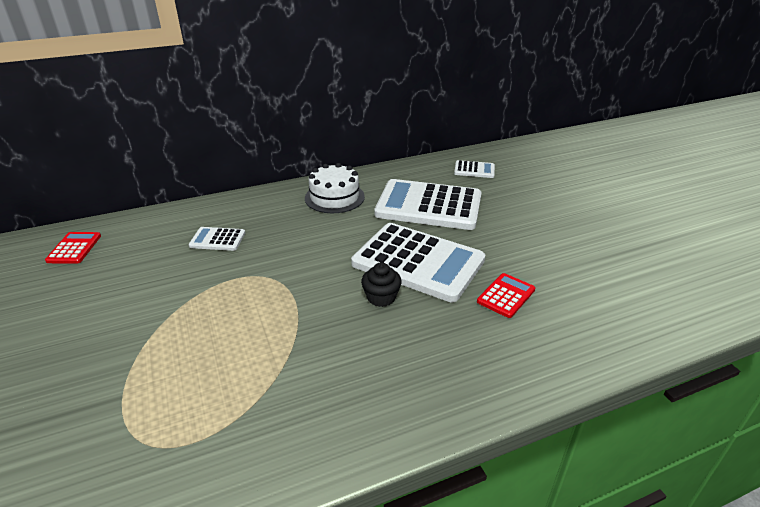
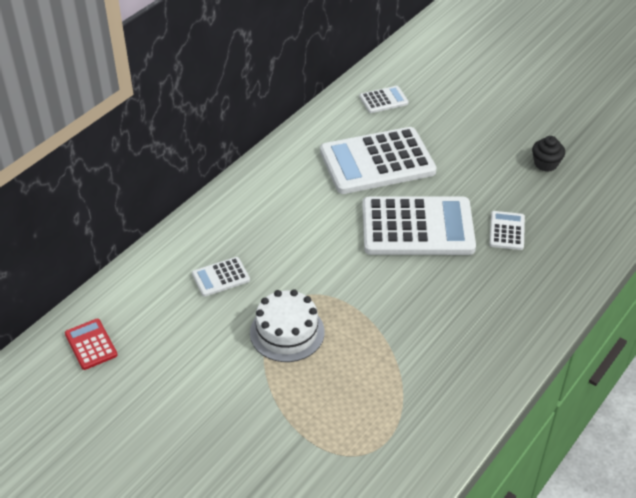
camera: 30 degrees left, 10 degrees up
white cake [305,163,365,213] -> white cake moved to [250,289,325,362]
black cupcake [361,262,402,307] -> black cupcake moved to [532,136,565,172]
red calculator [477,273,535,318] -> white calculator [489,211,525,250]

